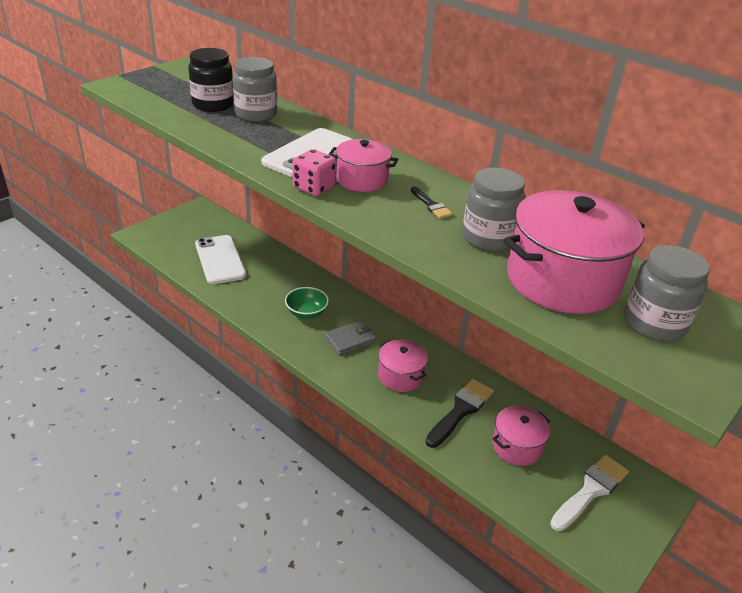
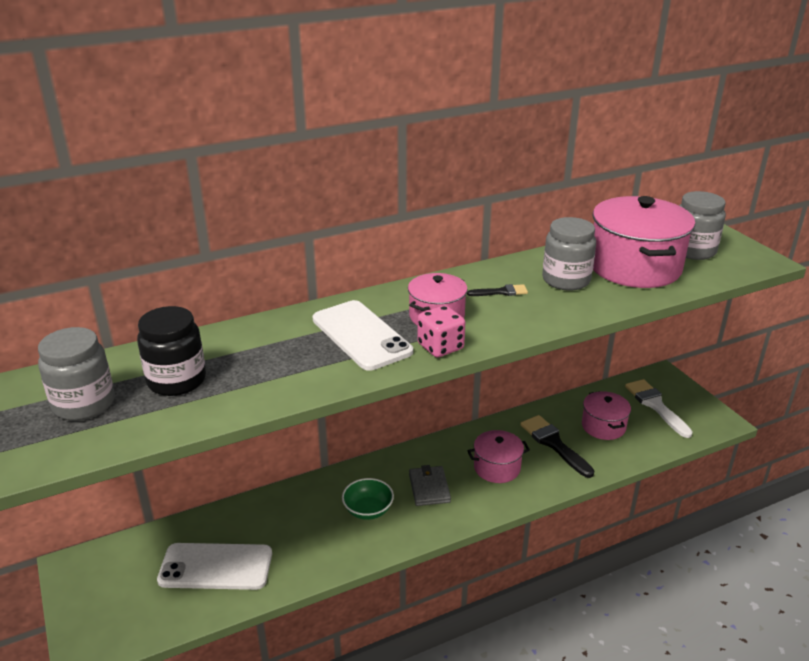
camera: 65 degrees left, 5 degrees down
grey jar [232,57,277,122] -> grey jar moved to [38,327,115,421]

